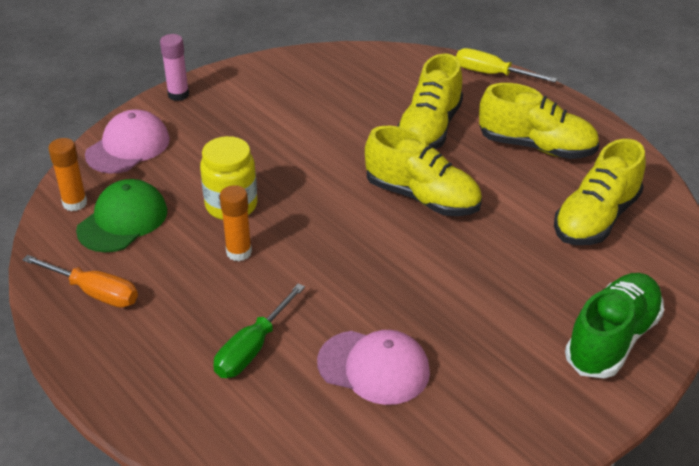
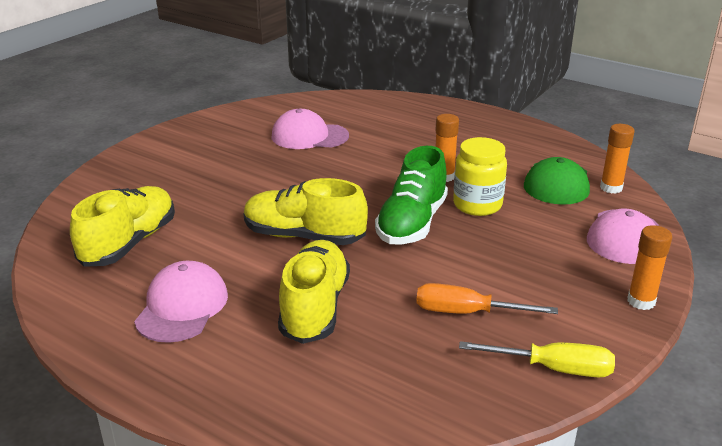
camera: 165 degrees right, 10 degrees down
orange screwdriver [23,255,138,308] -> orange screwdriver moved to [416,283,558,314]
pink glue stick [160,34,189,101] -> orange glue stick [627,225,672,310]
green screwdriver [213,283,305,378] -> none
yellow screwdriver [456,48,557,83] -> yellow screwdriver moved to [459,341,615,377]
yellow shoe [479,83,600,159] -> pink cap [134,261,228,343]
green shoe [565,273,664,378] -> green shoe moved to [375,146,448,245]

